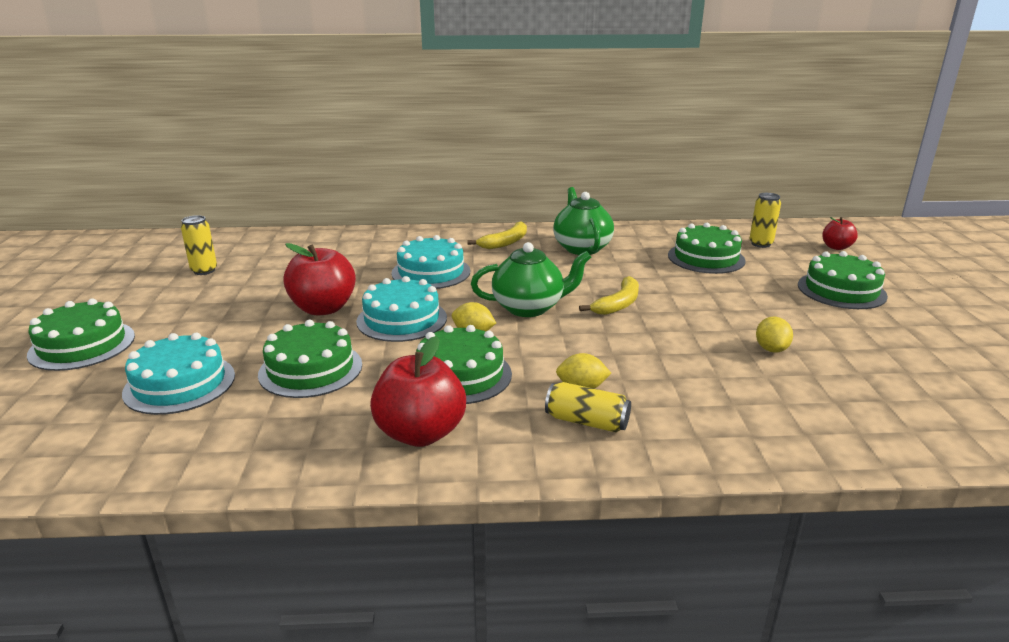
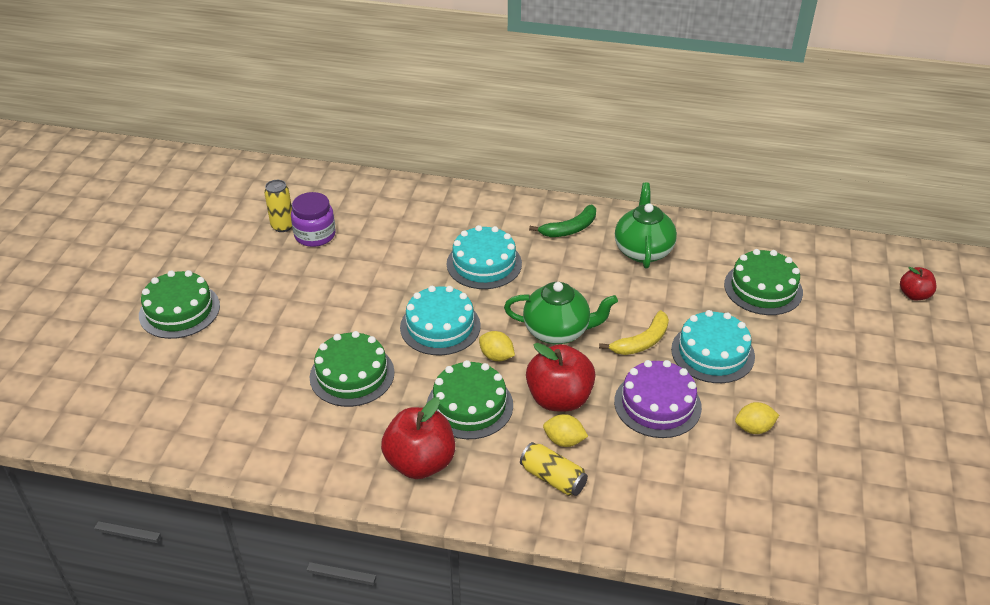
camera: 15 degrees right, 15 degrees up
turquoise cake [122,333,235,415] -> turquoise cake moved to [671,310,755,383]
red apple [283,243,356,316] -> red apple moved to [526,343,596,411]
yellow banana [467,221,527,249] -> green banana [529,204,596,237]
yellow can [749,193,781,248] -> none
yellow lemon [756,317,793,353] -> yellow lemon turned 60 degrees clockwise [735,402,779,434]
green cake [798,251,888,309] -> none
none -> purple jar [291,192,336,247]
none -> purple cake [614,360,702,438]

